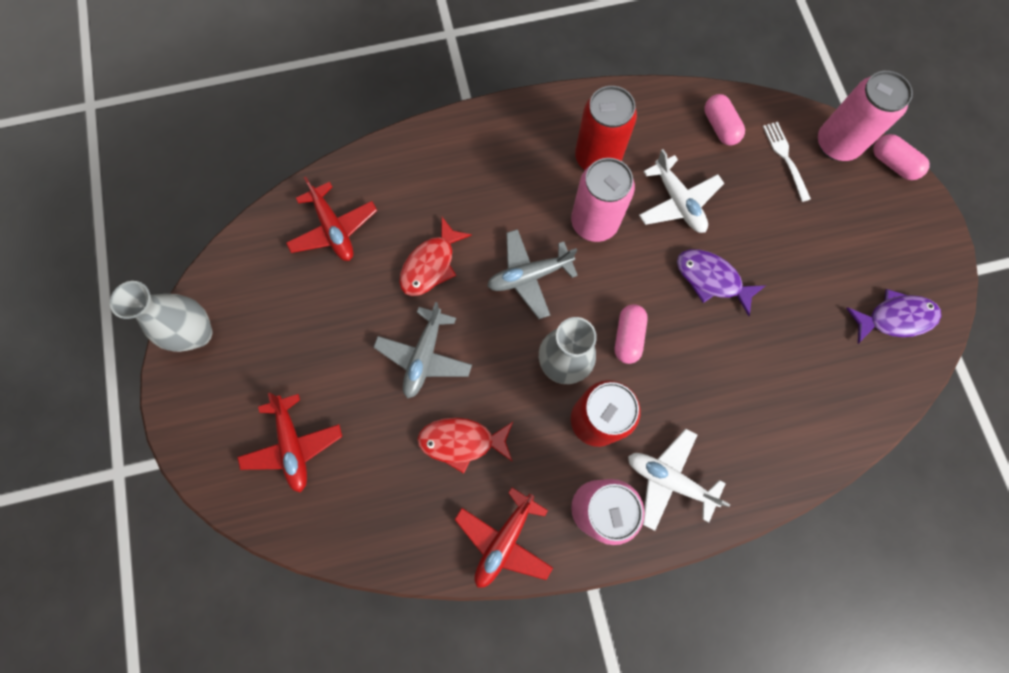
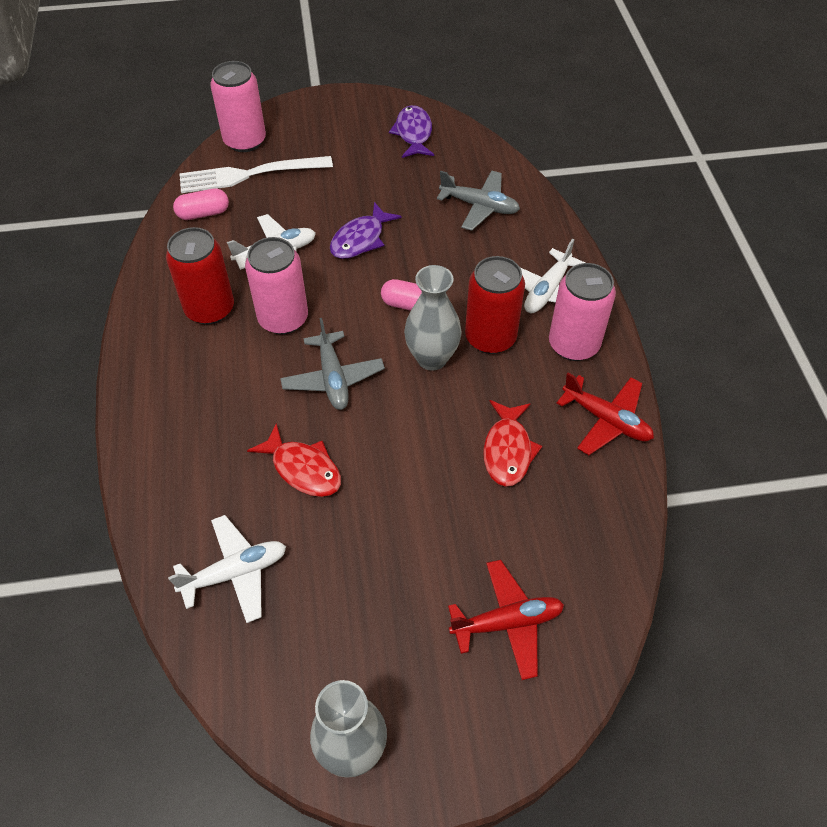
camera: 85 degrees left, 20 degrees down
red plane [286,176,377,261] -> white plane [168,515,286,623]
grey plane [373,302,472,399] -> grey plane moved to [437,170,520,231]
white fork [763,122,811,202] -> white fork [179,156,333,193], size x1.79
pink capsule [873,134,930,180] -> none

